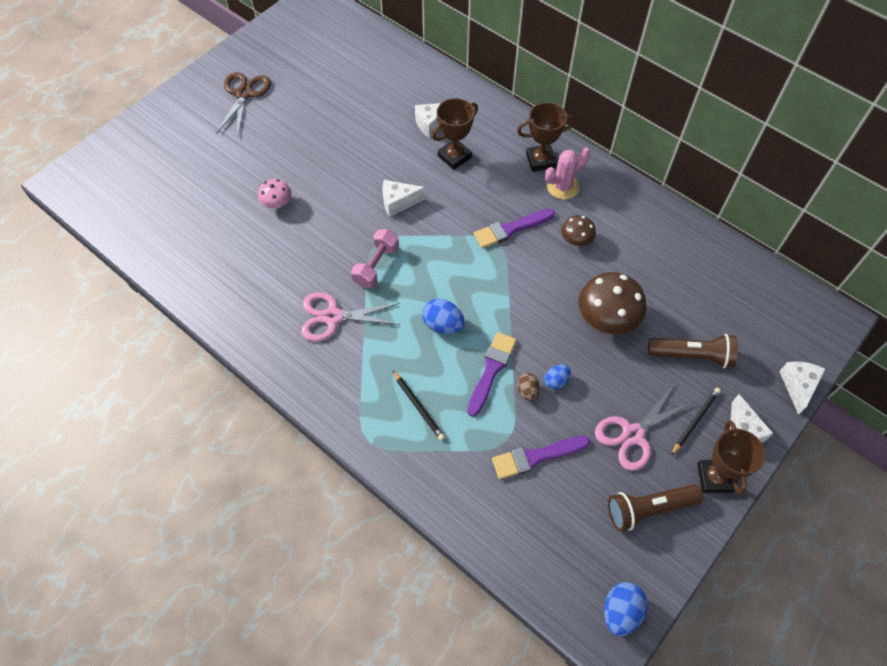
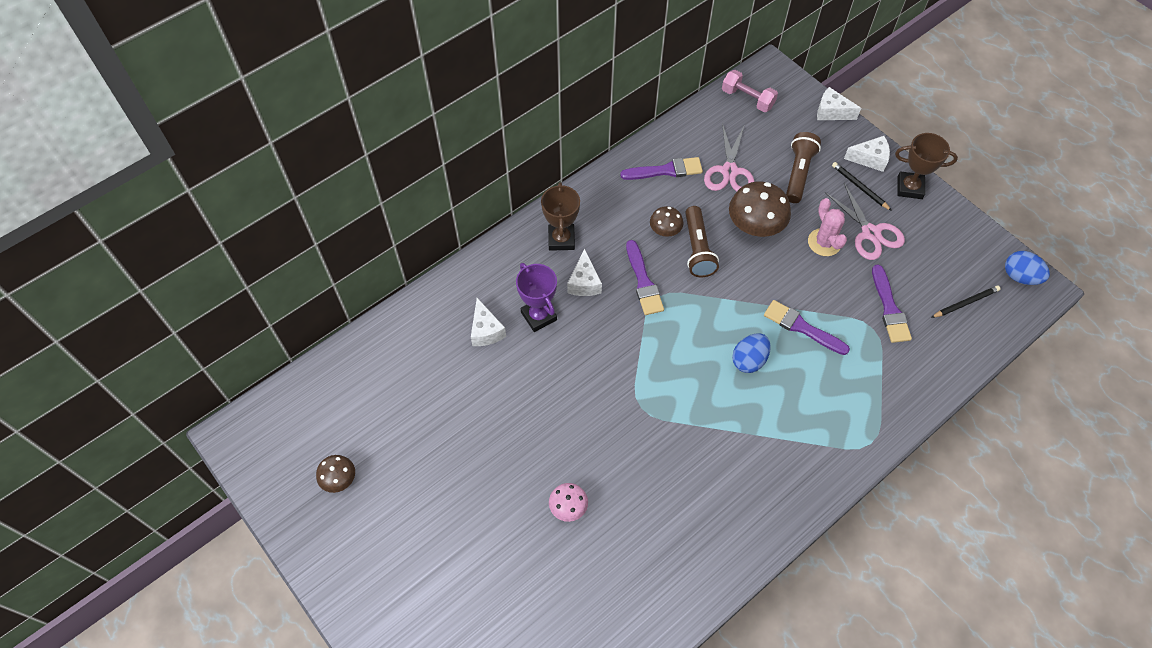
camera: 80 degrees left, 0 degrees up
brown scissors [216,72,271,135] -> none
pink scissors [301,292,400,342] -> pink scissors moved to [704,123,755,192]
pink dumbbell [351,229,399,288] -> pink dumbbell moved to [722,70,778,112]
white cheese [383,180,426,217] -> white cheese moved to [567,249,602,296]
black pencil [392,370,445,440] -> black pencil moved to [931,285,1001,318]
brown trophy [432,98,478,170] -> purple trophy [516,263,557,332]
brown egg [517,373,540,401] -> none
blue egg [544,364,571,390] -> none
pink cactus [545,148,590,199] -> pink cactus moved to [808,198,847,256]
brown flashlight [608,484,704,531] -> brown flashlight moved to [685,206,719,277]
none -> brown mushroom [316,455,355,493]
none -> purple brush [620,157,703,180]

